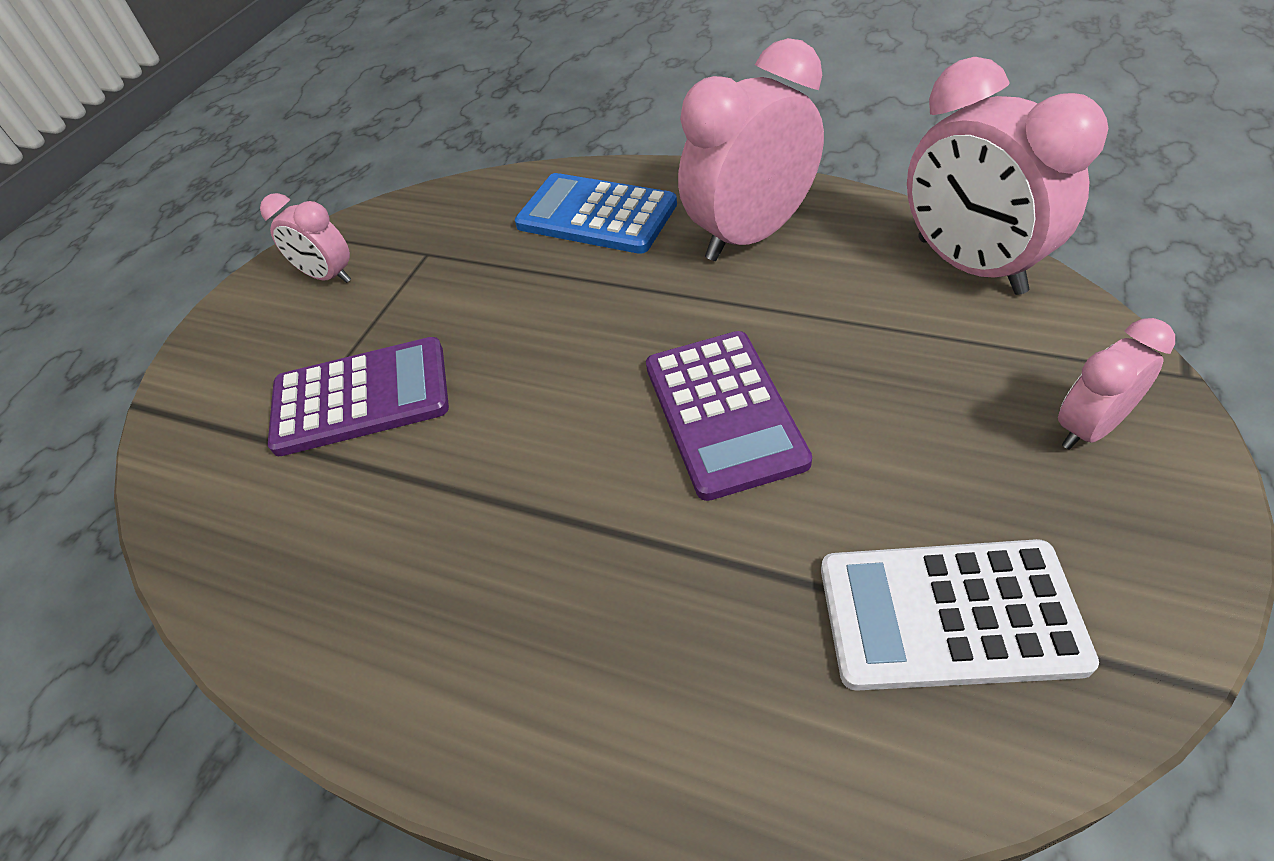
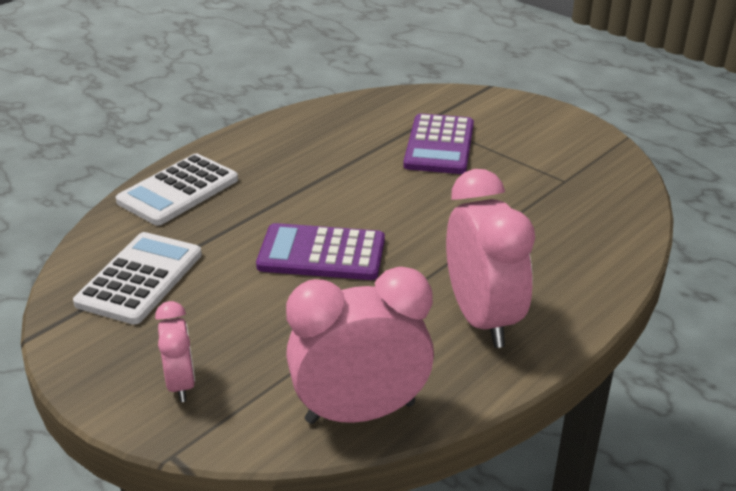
camera: 105 degrees right, 15 degrees down
pink clock [260,193,351,283] -> none
blue calculator [515,173,677,254] -> none
none -> white calculator [116,154,238,225]

